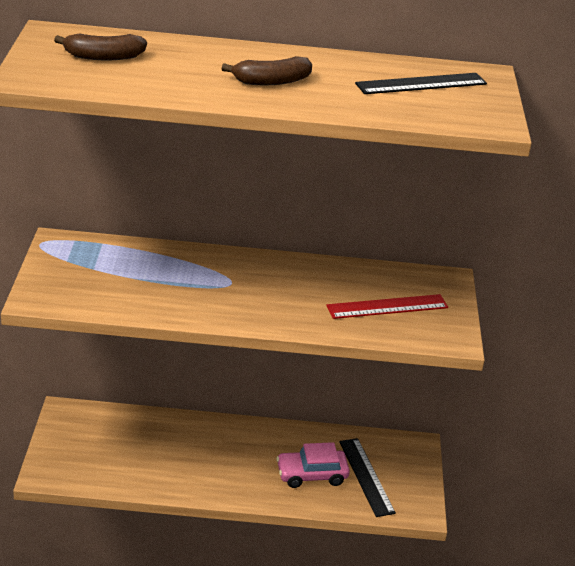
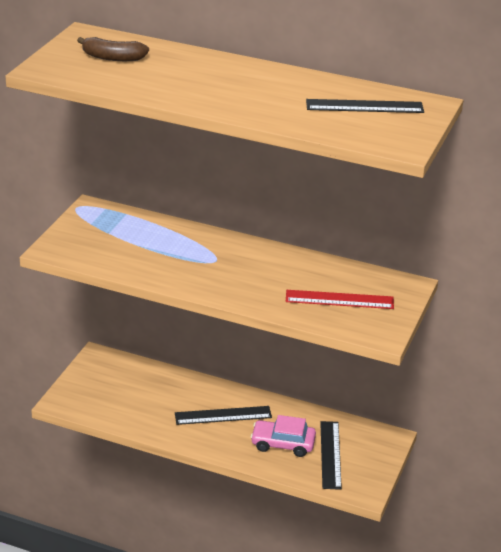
camera: 20 degrees right, 0 degrees up
brown banana [221,56,312,85] -> none
none -> black ruler [175,406,272,425]

